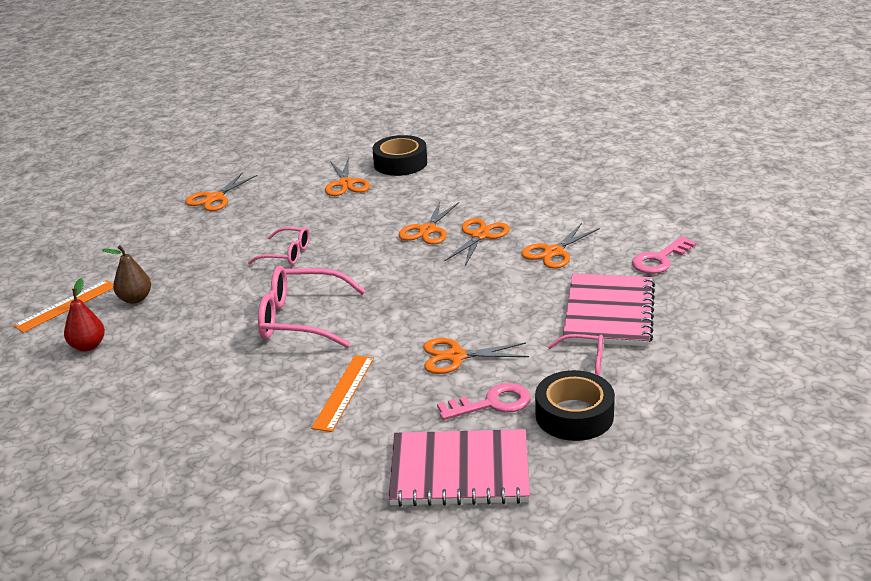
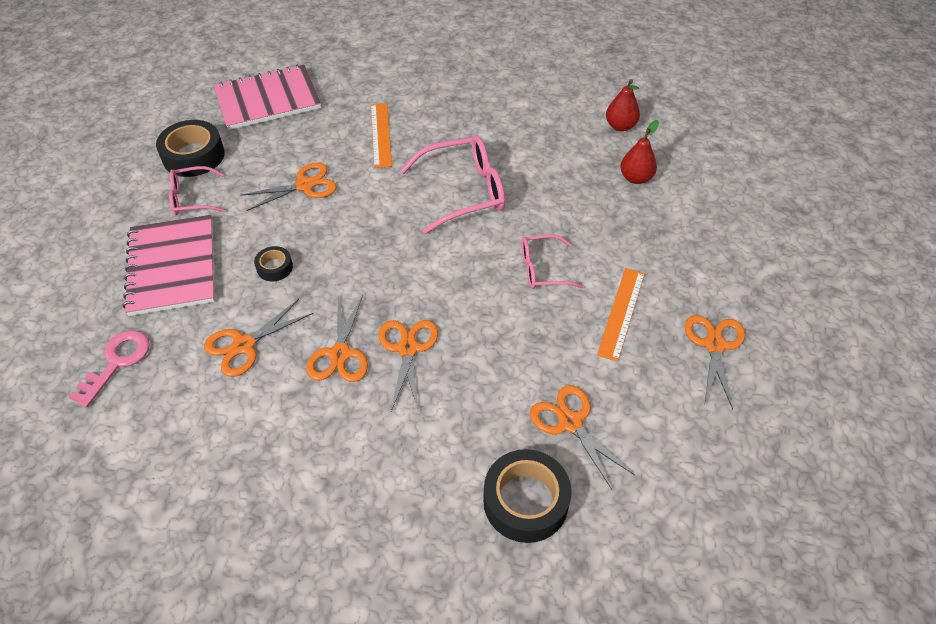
camera: 155 degrees right, 20 degrees up
orange ruler [13,280,114,333] -> orange ruler moved to [597,268,645,362]
brown pear [102,245,151,304] -> red pear [620,120,659,184]
pink key [437,383,531,420] -> none
orange scissors [521,223,600,269] -> orange scissors turned 150 degrees counterclockwise [204,299,313,377]
none -> black tape [254,246,293,281]

